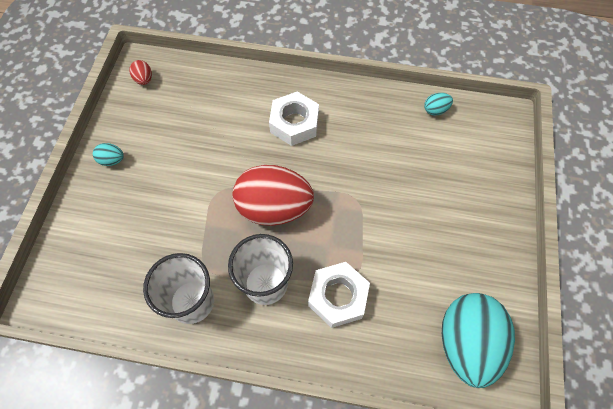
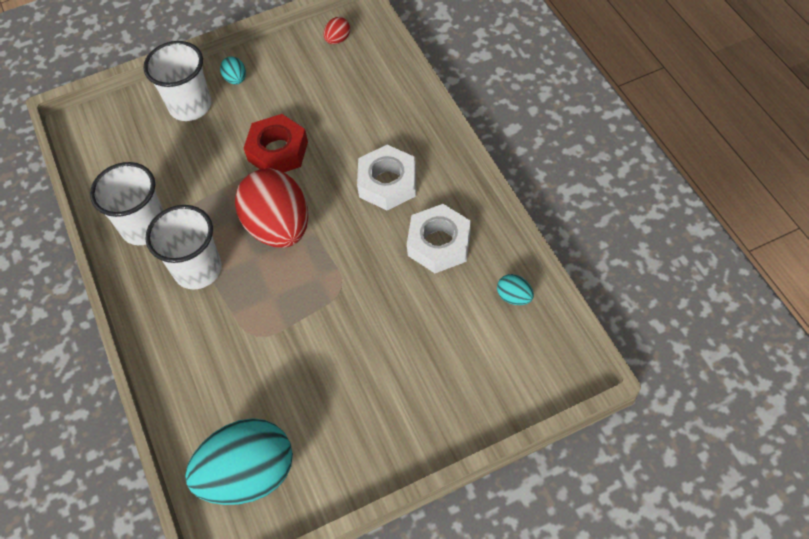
camera: 60 degrees right, 5 degrees down
white nut [308,262,370,328] -> white nut moved to [407,204,471,273]
none -> white cup [143,41,211,121]
none -> red nut [244,114,308,172]

